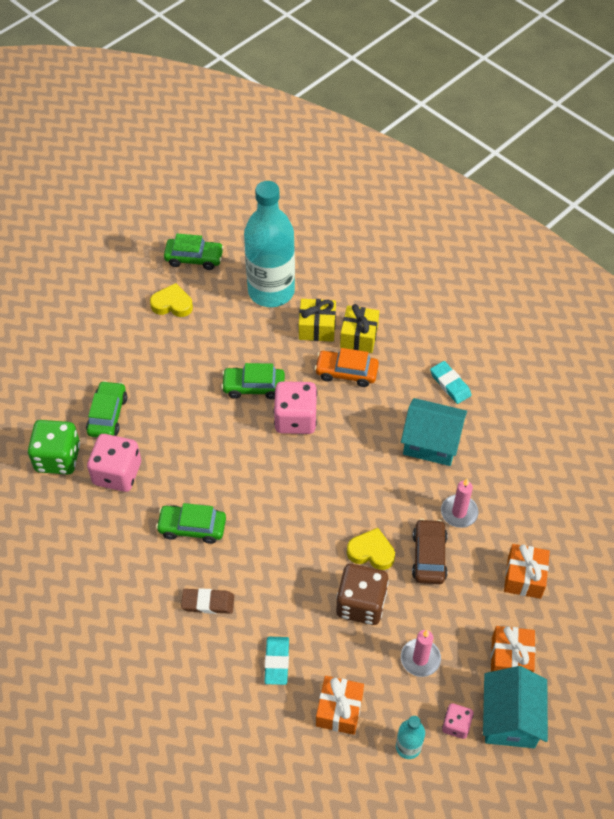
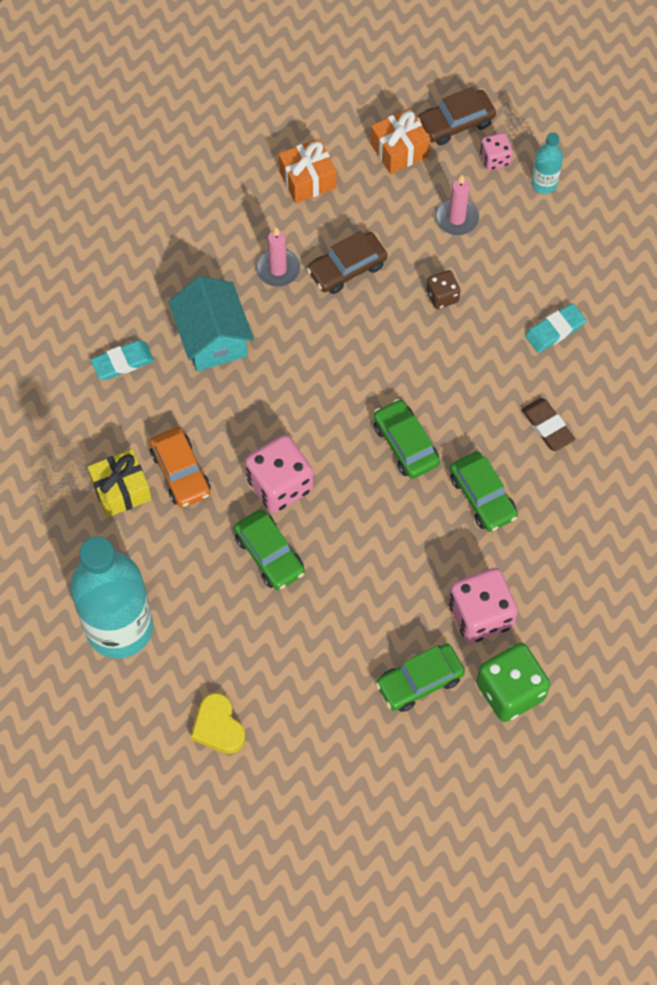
camera: 125 degrees left, 10 degrees up
green car [164,234,224,270] -> green car moved to [373,399,440,479]
yellow gift [299,299,336,342] -> none
orange gift [316,676,364,735] -> none
brown dice [336,564,389,625] -> brown dice [426,270,460,309], size x0.54
yellow heart [347,528,395,570] -> none
turquoise eraser [430,361,471,404] -> turquoise eraser turned 45 degrees clockwise [91,340,154,380]
turquoise house [483,666,548,748] -> brown car [417,87,496,145]

